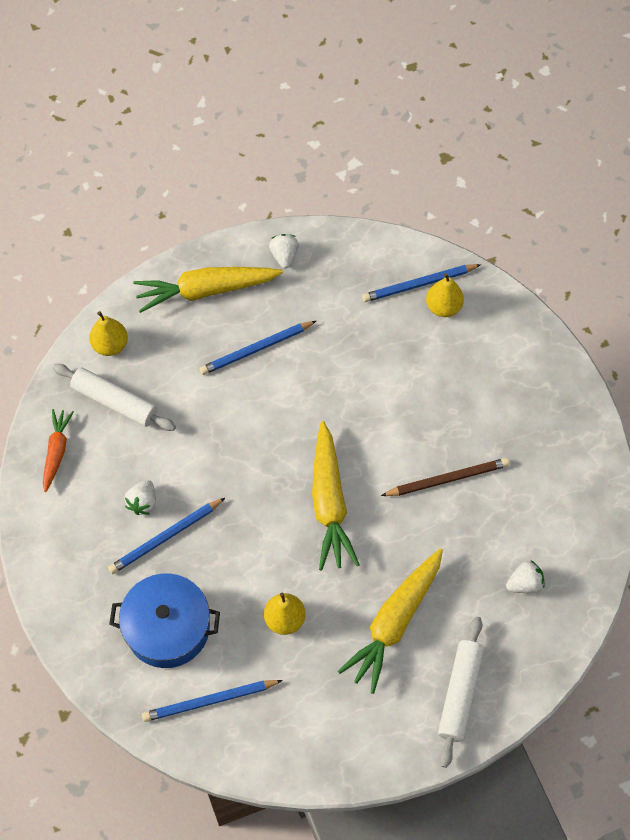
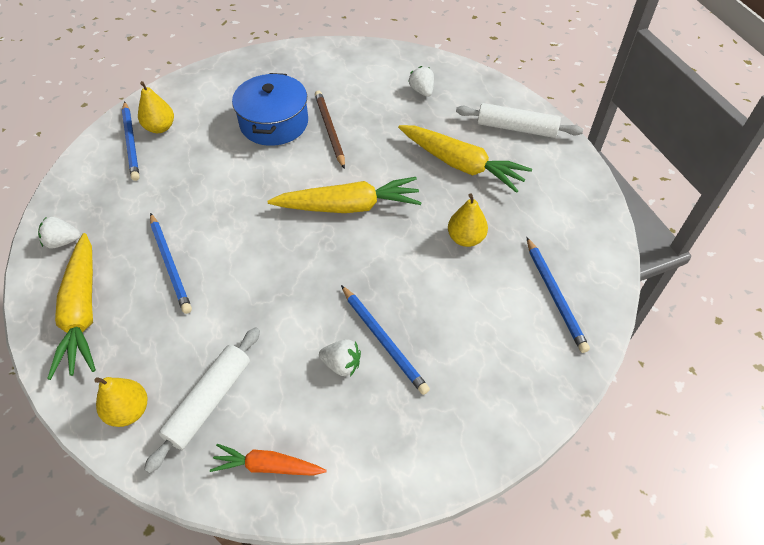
camera: 90 degrees left, 10 degrees down
blue pot [109,573,220,668] -> blue pot moved to [232,73,308,146]

